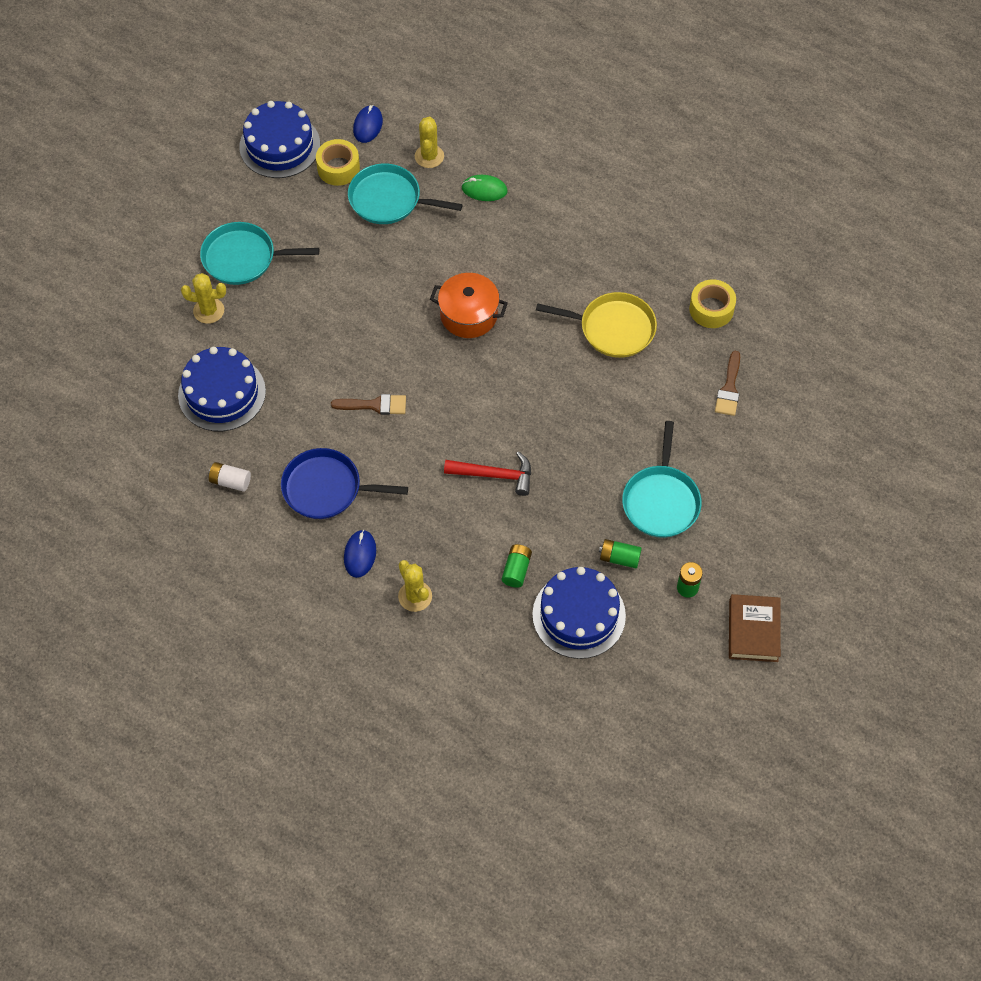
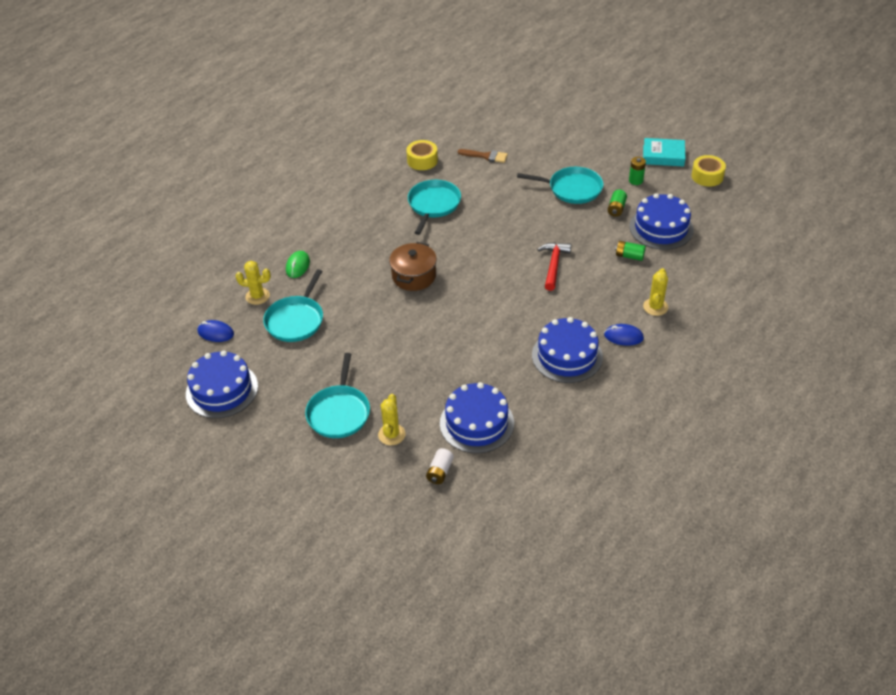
camera: 85 degrees left, 15 degrees down
white battery [208,462,251,492] -> white battery moved to [426,448,454,484]
blue pan [281,448,408,519] -> blue cake [532,317,603,383]
yellow tape [316,139,360,186] -> yellow tape moved to [692,155,726,187]
brown brush [331,394,406,415] -> none
yellow cactus [398,560,432,612] -> yellow cactus turned 45 degrees counterclockwise [643,268,668,316]
orange pot [430,273,508,338] -> brown pot [389,242,437,291]
yellow pan [536,292,657,358] -> turquoise pan [408,180,461,235]
brown book [729,594,781,662] -> turquoise book [643,138,685,167]

